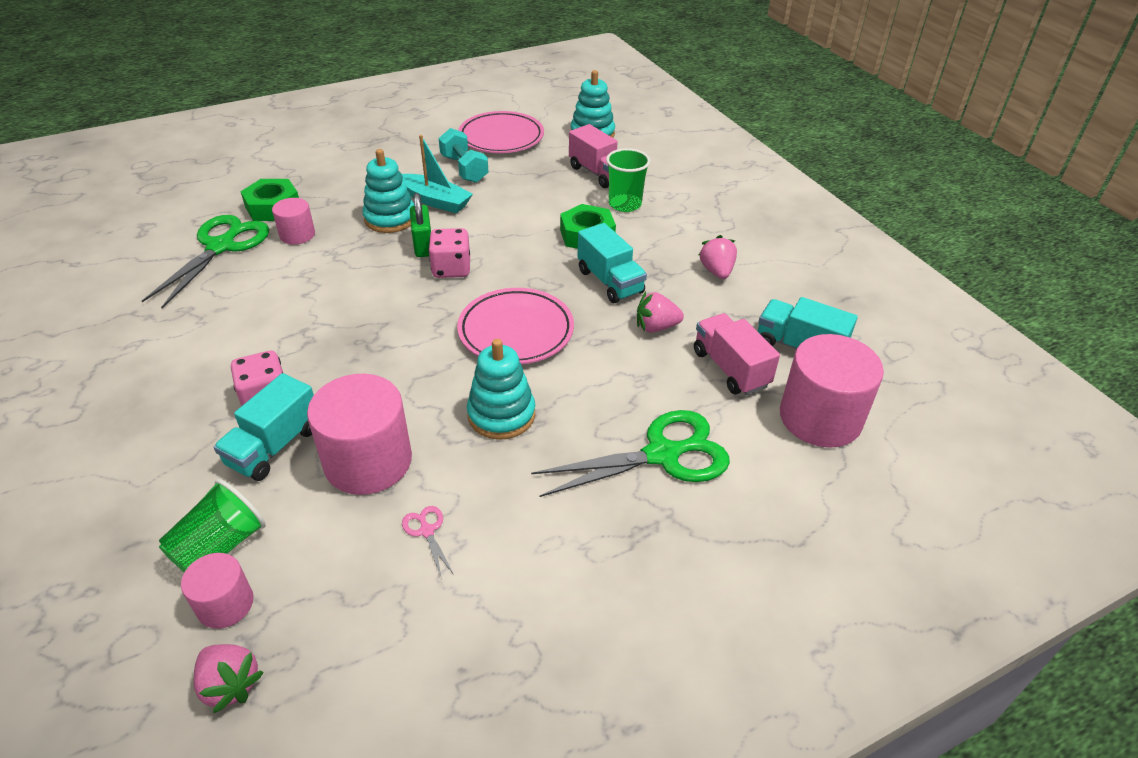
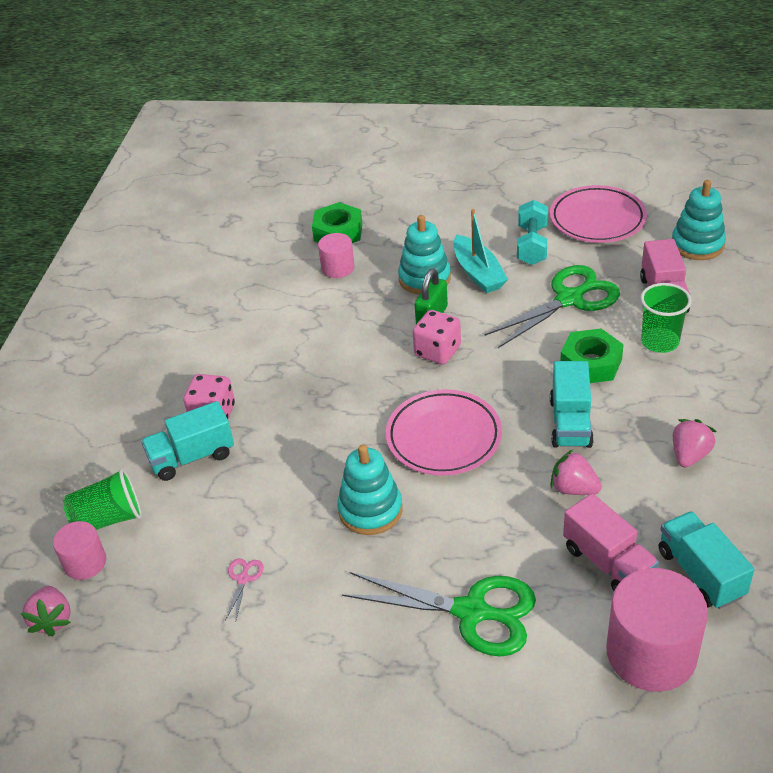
camera: 40 degrees right, 0 degrees up
green scissors [142,215,269,308] -> green scissors moved to [484,265,620,348]
pink cylinder [307,374,412,495] -> none
pink truck [694,313,780,395] -> pink truck turned 135 degrees clockwise [563,493,659,591]

